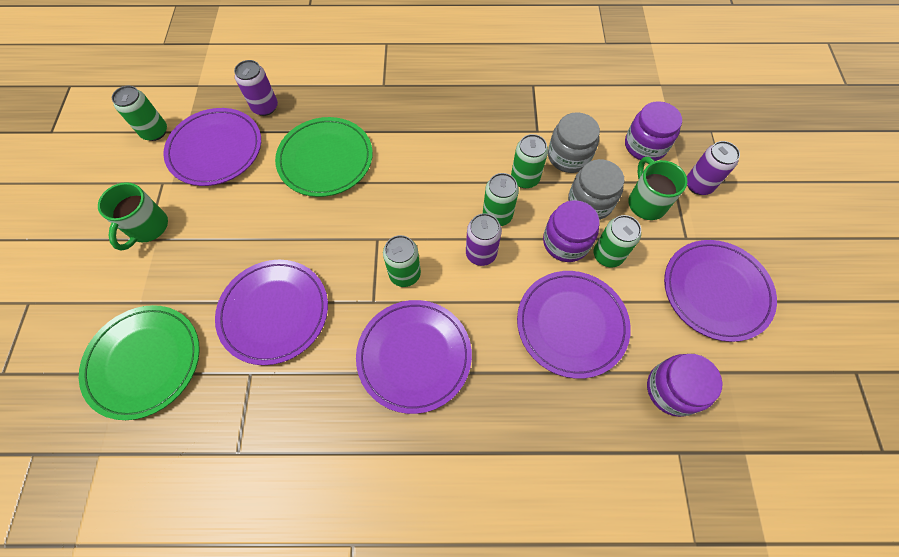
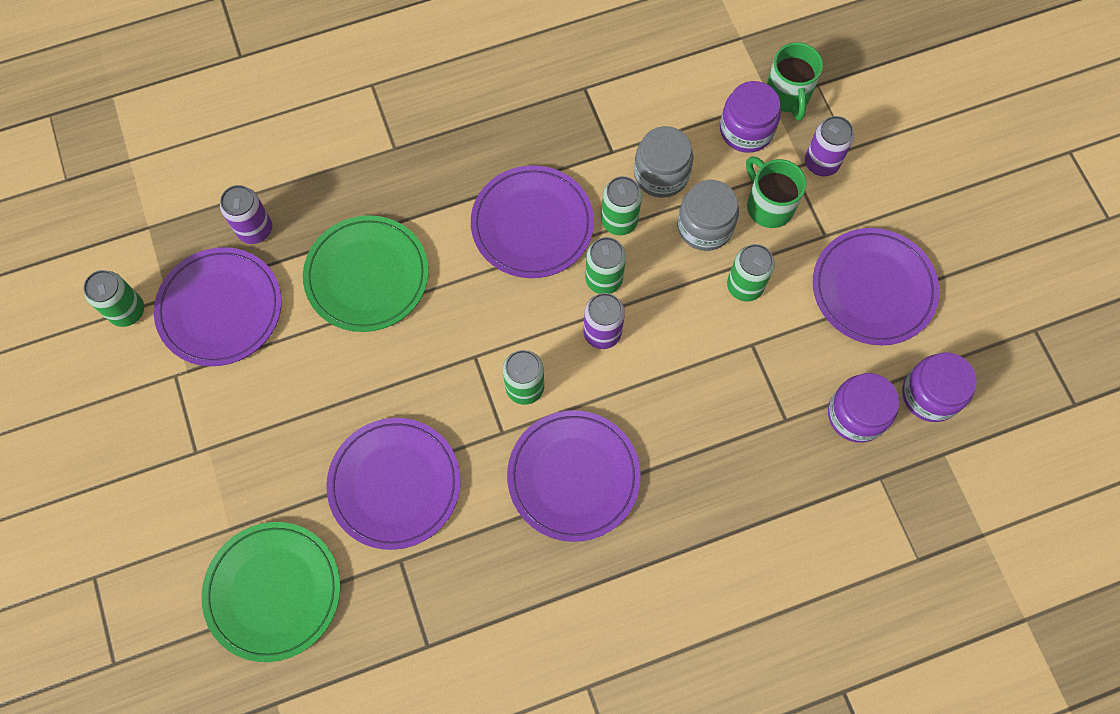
camera: 20 degrees left, 5 degrees up
green mug [98,182,168,251] -> green mug moved to [767,42,823,121]
purple plate [517,271,631,379] -> purple plate moved to [471,165,594,278]
purple jar [543,200,599,262] -> purple jar moved to [902,352,977,422]

